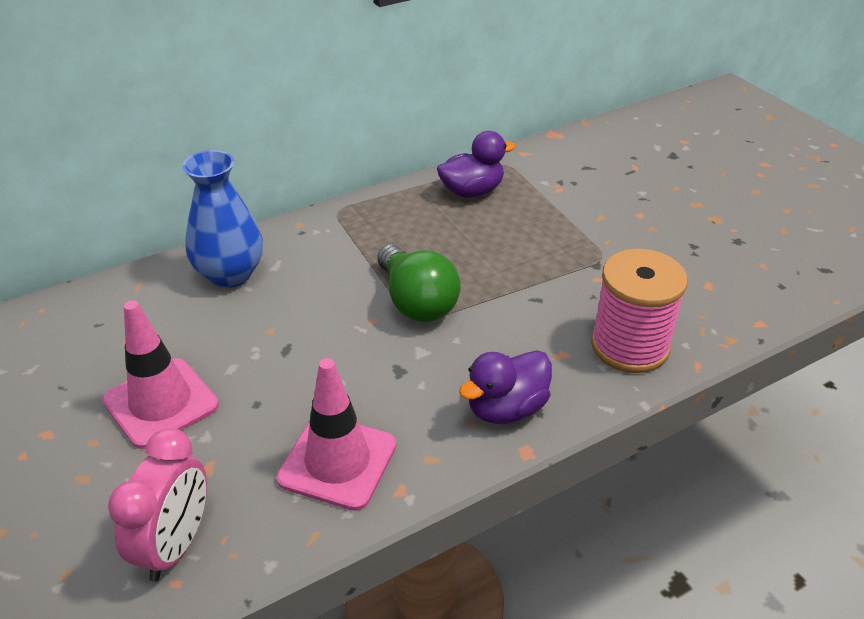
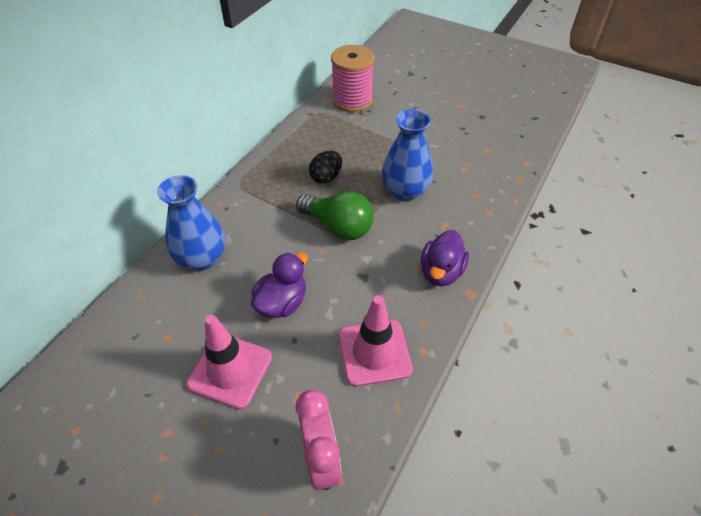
camera: 30 degrees left, 10 degrees up
purple duck [437,131,516,198] -> purple duck moved to [251,252,308,318]
pink spool [591,249,688,373] -> pink spool moved to [331,45,374,112]
none -> black egg [309,151,342,184]
none -> blue vase [382,109,433,201]

